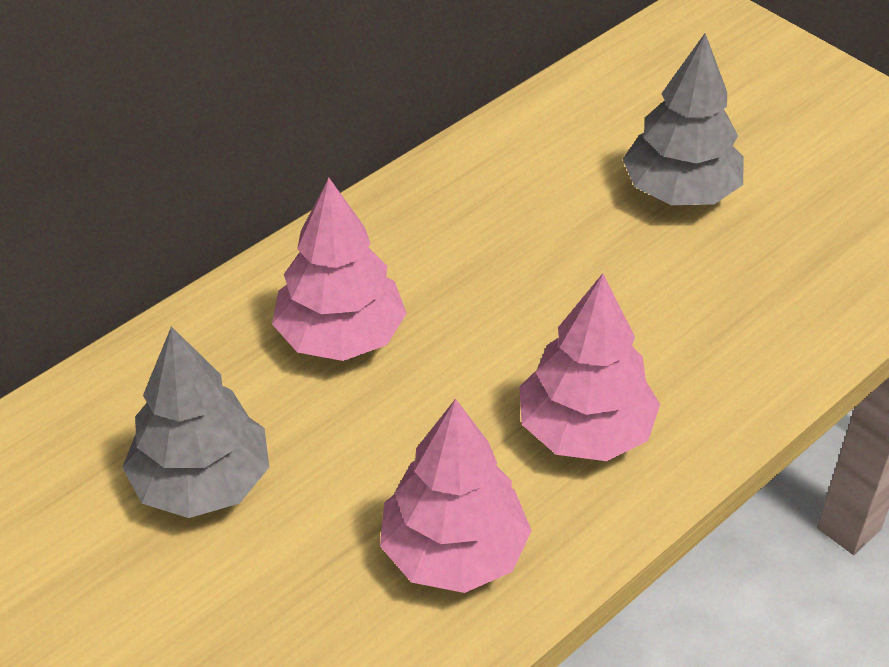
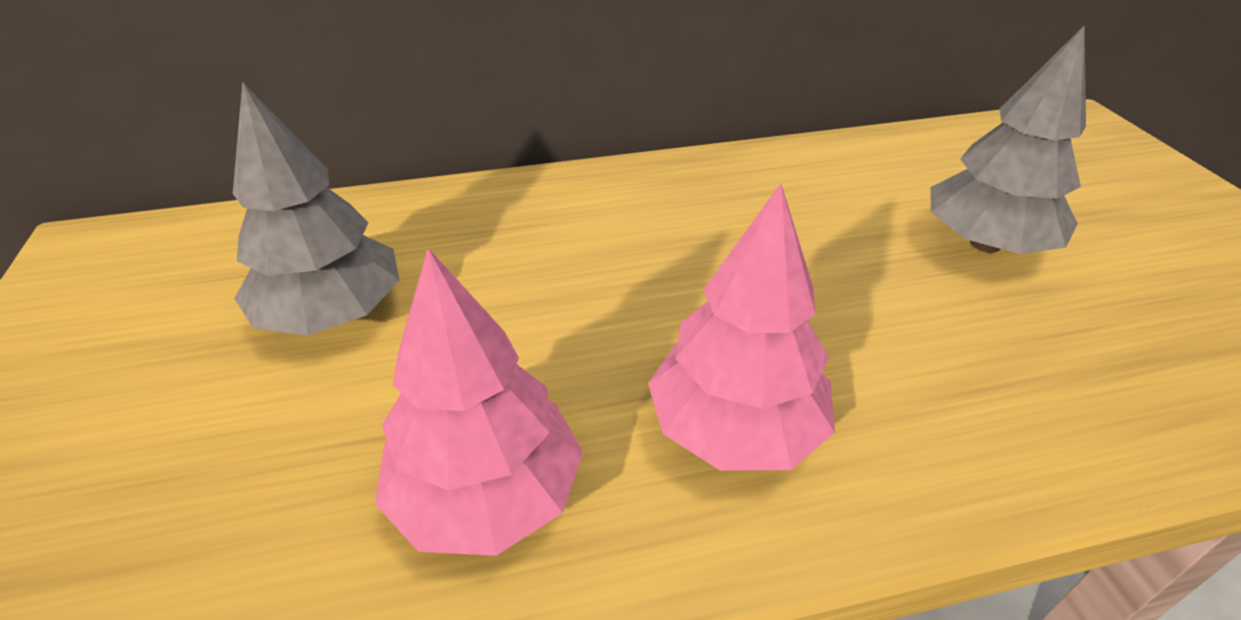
camera: 30 degrees right, 5 degrees down
pink tree [272,178,407,361] -> none

